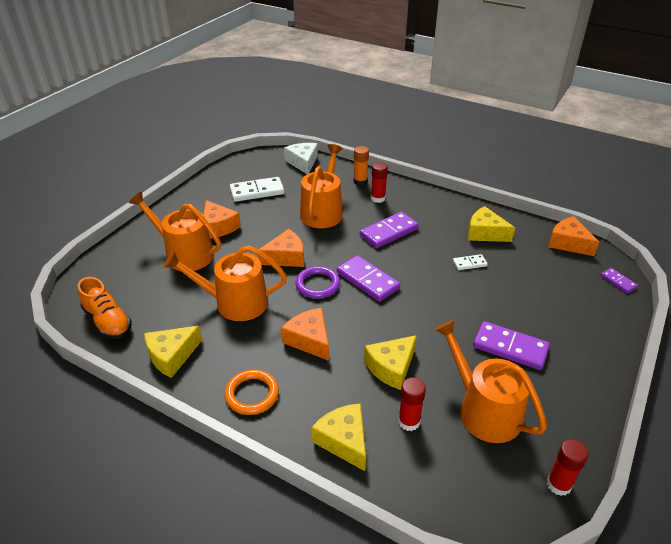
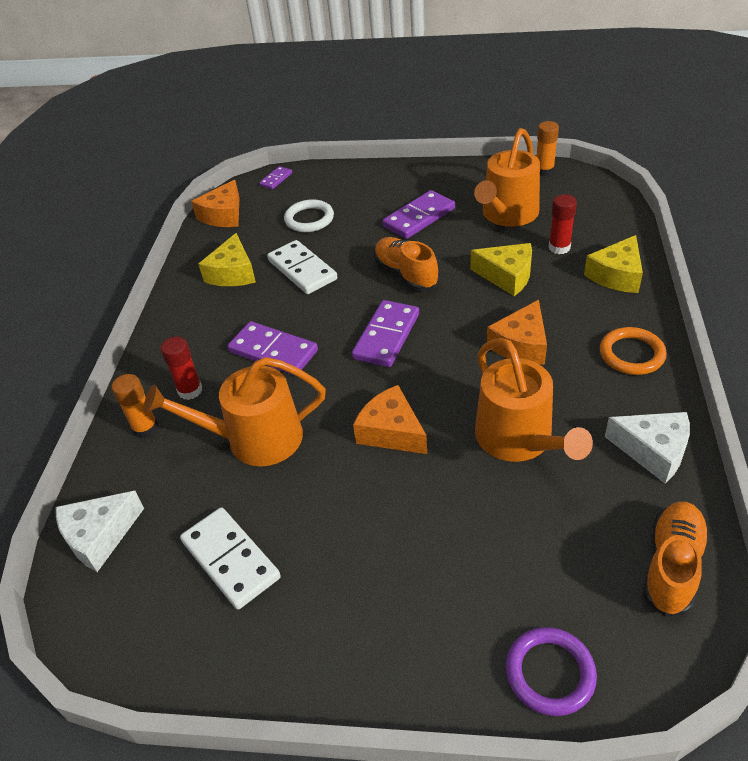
camera: 110 degrees left, 5 degrees up
orange watering can [129,191,221,271] -> none
yellow cheese [144,326,202,378] -> white cheese [605,412,690,483]
orange cheese [203,200,241,239] -> none
purple ring [295,266,340,299] -> purple ring moved to [506,627,597,716]
white domino [453,254,488,270] -> white domino [267,240,337,294], size x1.89
purple domino [473,321,550,370] -> purple domino turned 45 degrees clockwise [382,190,455,239]
red glue stick [547,439,588,496] -> orange glue stick [536,121,559,176]
none -> white ring [284,199,334,232]
none -> orange shoe [374,237,439,291]

